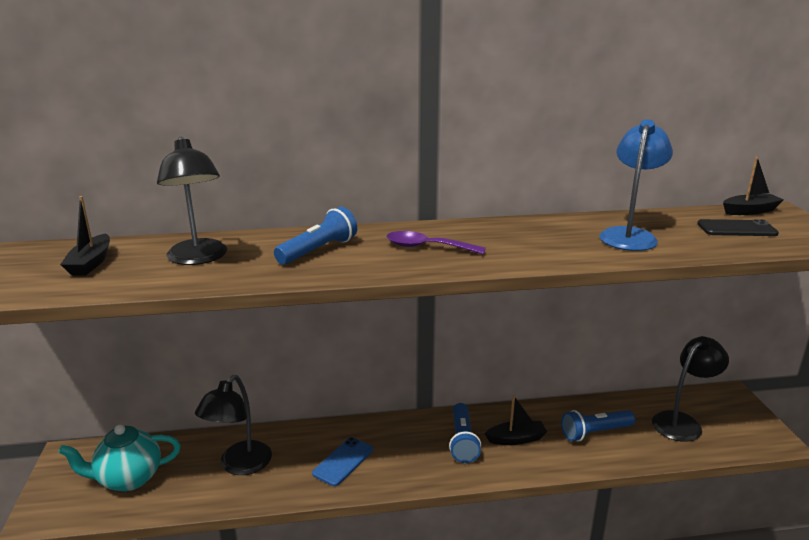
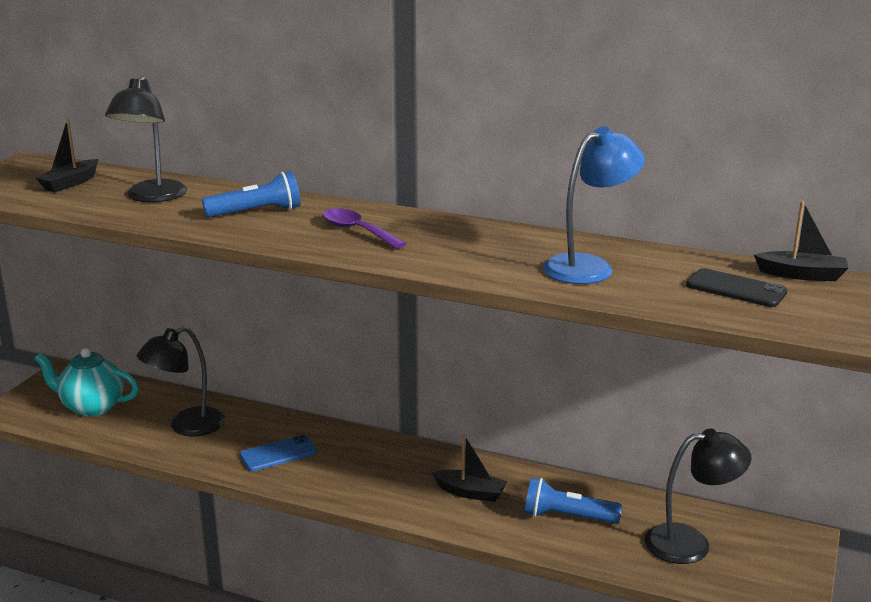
camera: 30 degrees right, 0 degrees up
blue flashlight [449,403,481,463] -> none

